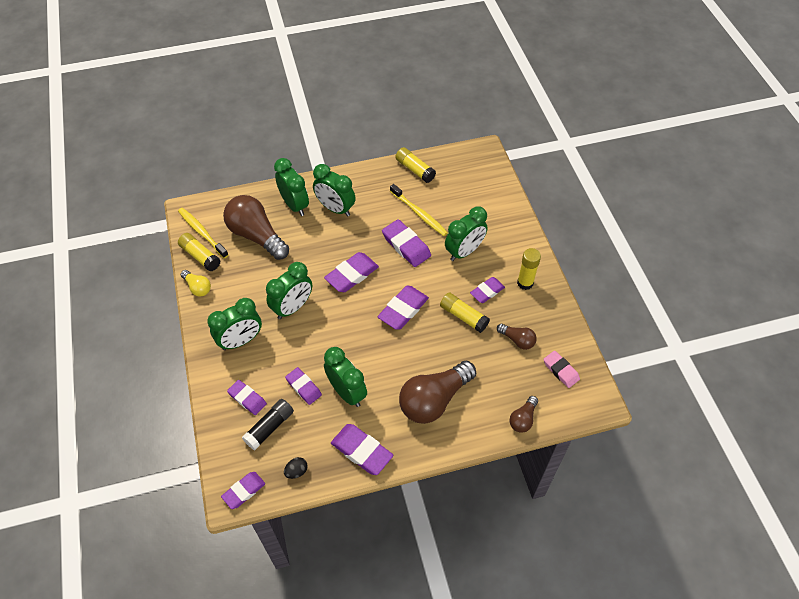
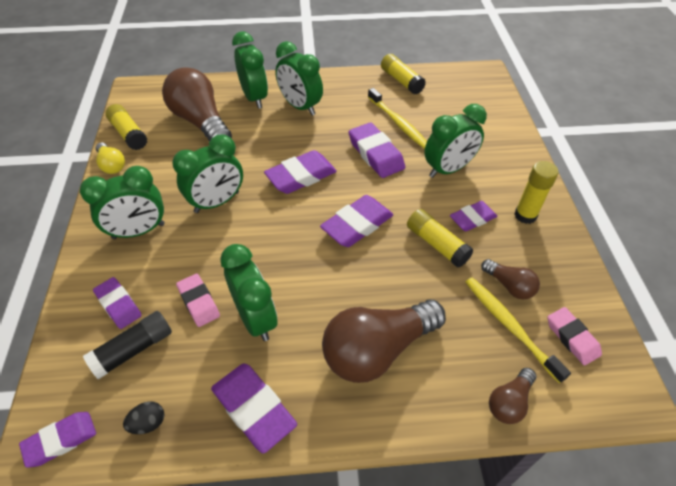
camera: 10 degrees right, 5 degrees down
yellow toothbrush [178,208,229,258] -> yellow toothbrush moved to [466,277,571,383]
purple eraser [285,367,322,405] -> pink eraser [176,274,220,327]

